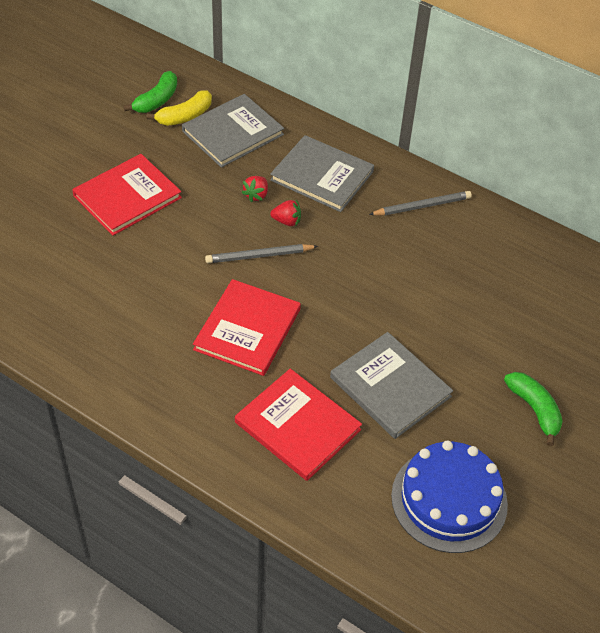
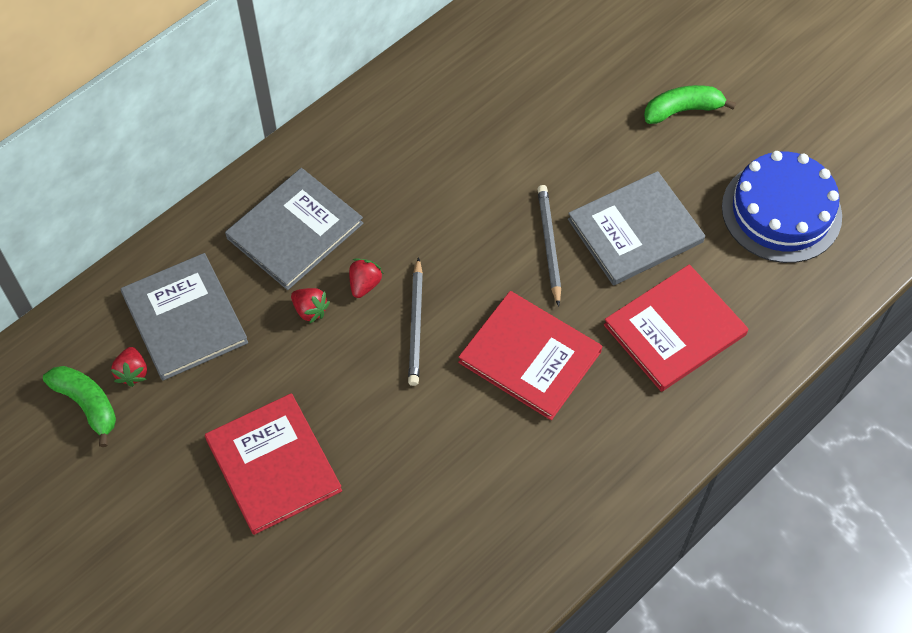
camera: 75 degrees left, 10 degrees up
yellow banana [146,90,212,126] -> red strawberry [110,347,147,387]
grey pencil [369,191,472,216] -> grey pencil moved to [538,185,561,306]

